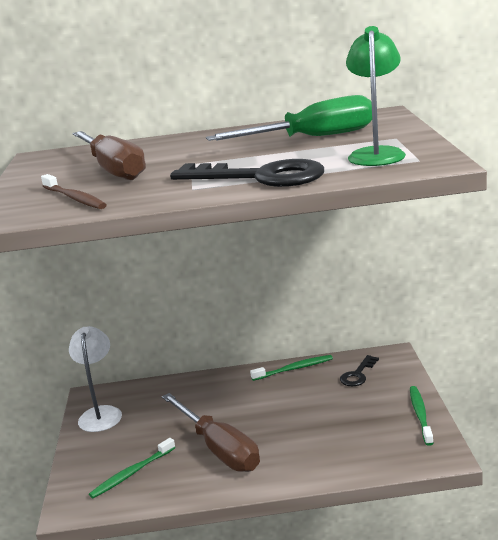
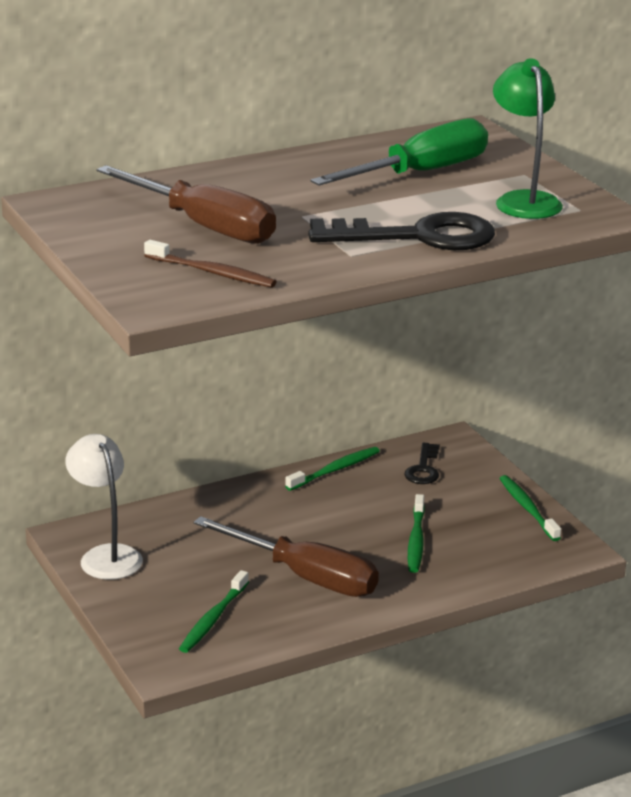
camera: 25 degrees left, 5 degrees up
none -> green toothbrush [408,494,425,573]

